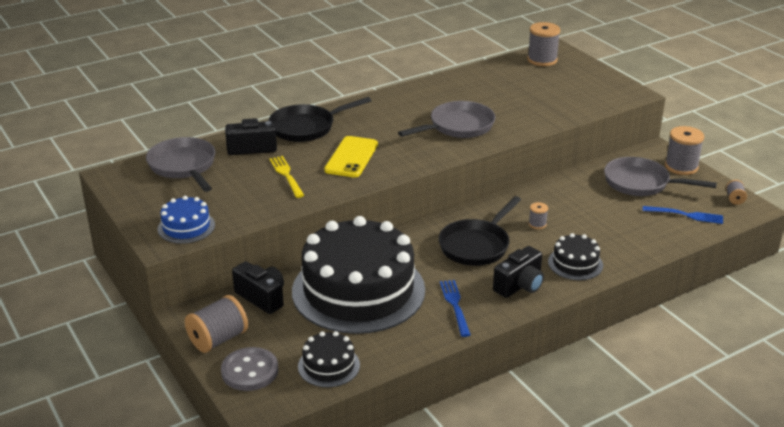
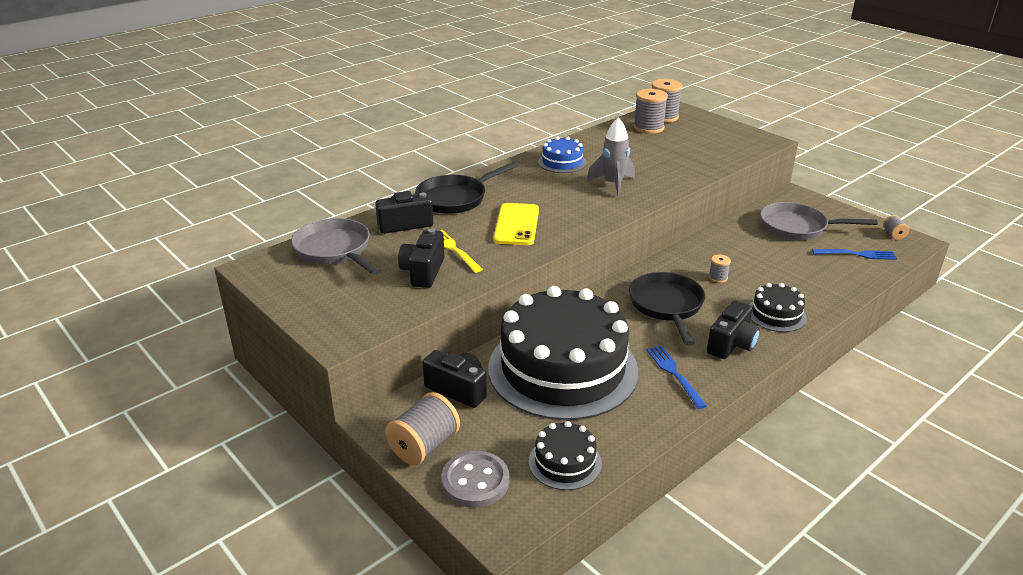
camera: 10 degrees left, 0 degrees up
blue cake [157,196,215,244] -> blue cake moved to [538,136,587,173]
grey pan [398,101,496,138] -> grey rocket [587,117,635,198]
black pan [438,196,521,266] -> black pan turned 150 degrees clockwise [629,272,705,346]
grey spool [665,126,704,175] -> grey spool moved to [633,89,668,134]
none -> black camera [398,229,445,288]

